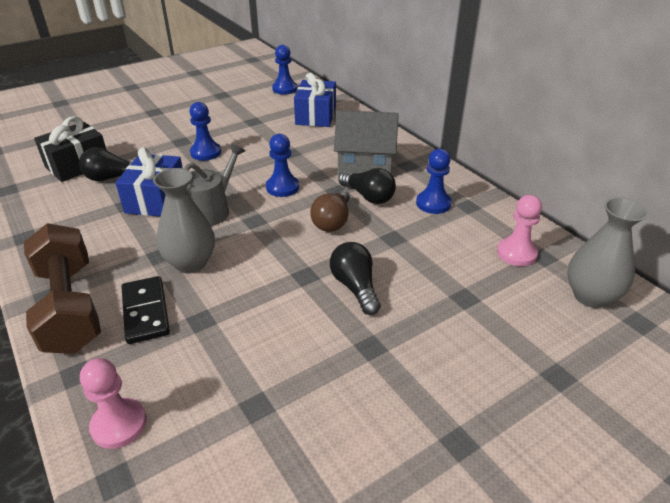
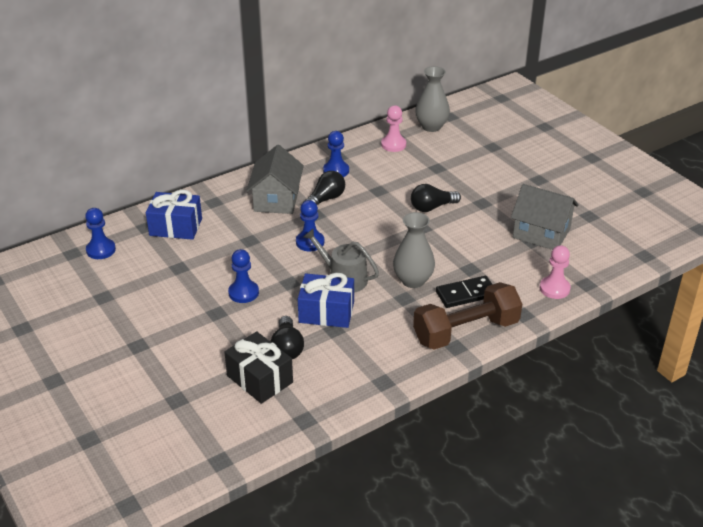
camera: 90 degrees left, 0 degrees up
brown light bulb [310,189,350,232] -> none
none -> grey house [511,184,579,250]

